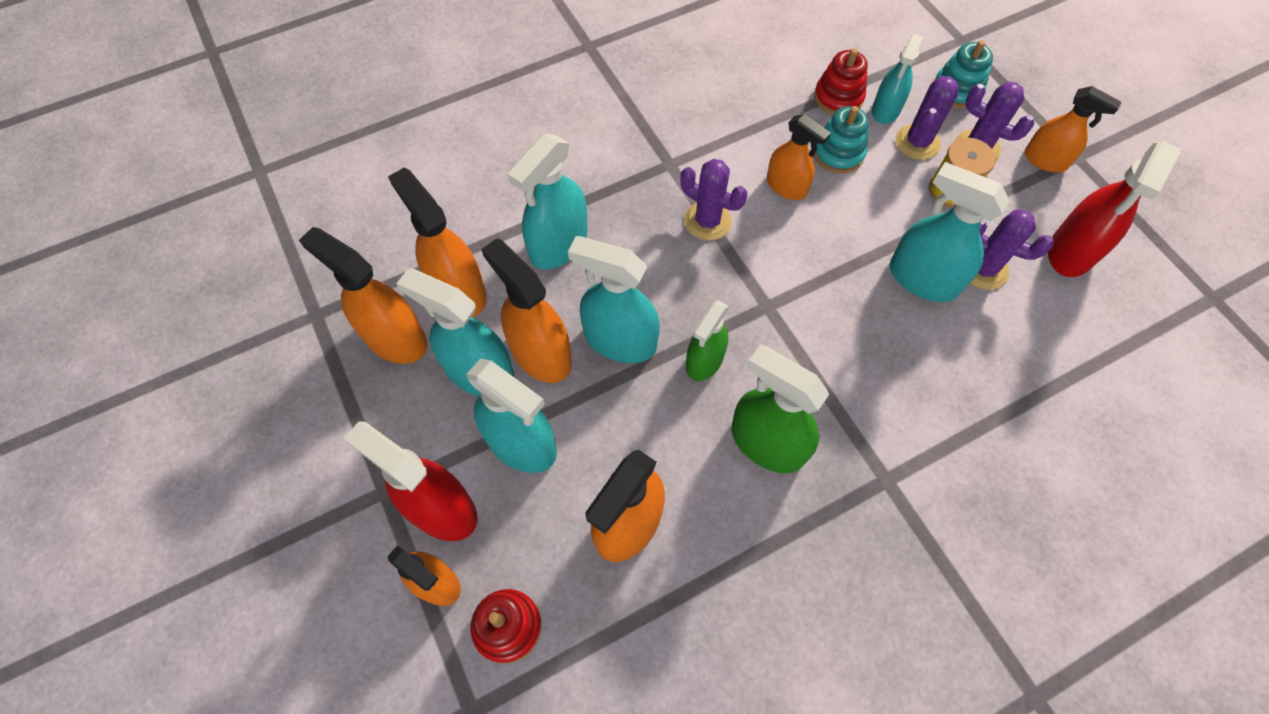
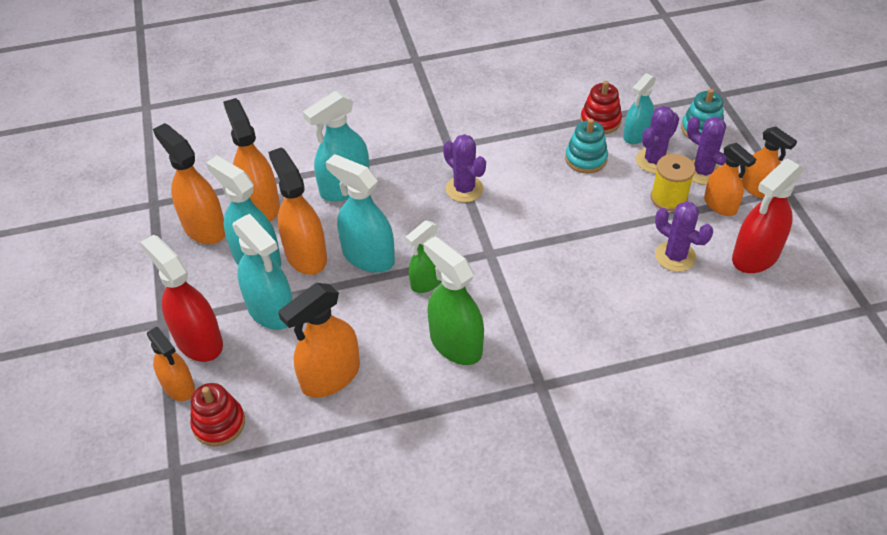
camera: 15 degrees right, 15 degrees down
orange spray bottle [767,114,831,200] -> orange spray bottle moved to [704,143,756,216]
turquoise spray bottle [890,162,1010,302] -> none

